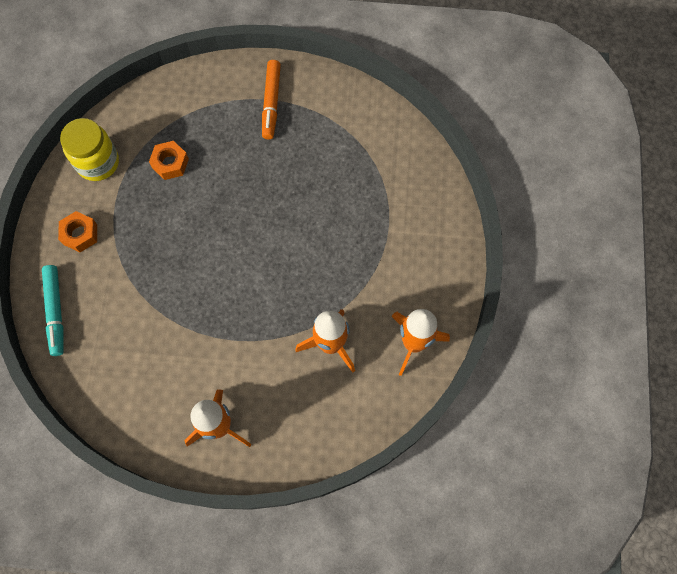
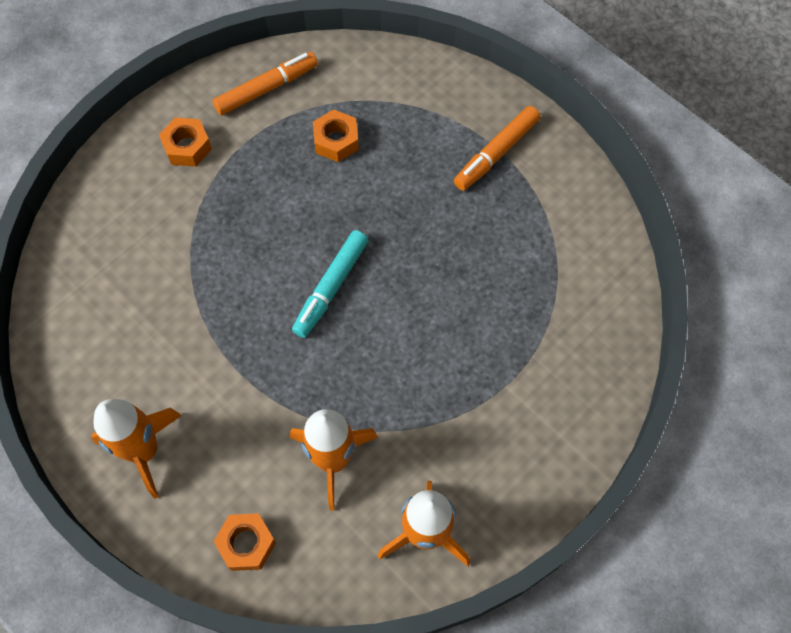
camera: 40 degrees right, 5 degrees down
turquoise marker [42,265,64,356] -> turquoise marker moved to [292,230,369,338]
yellow jar [60,118,119,181] -> orange marker [212,52,318,115]
none -> orange nut [213,513,276,571]

